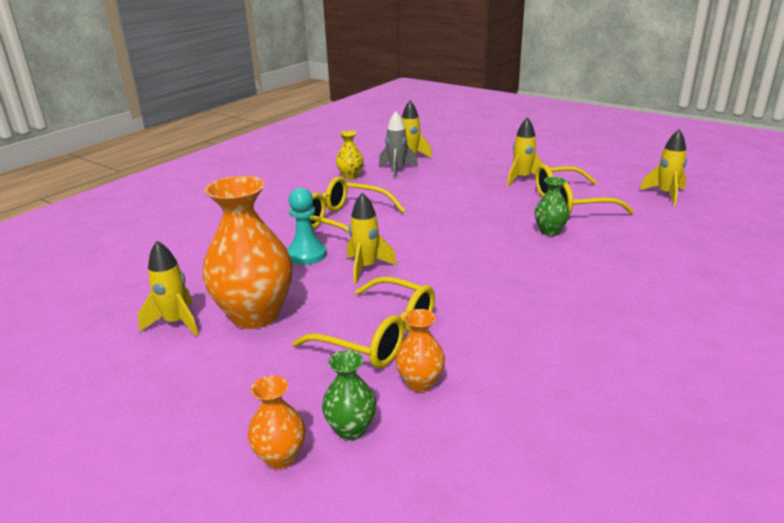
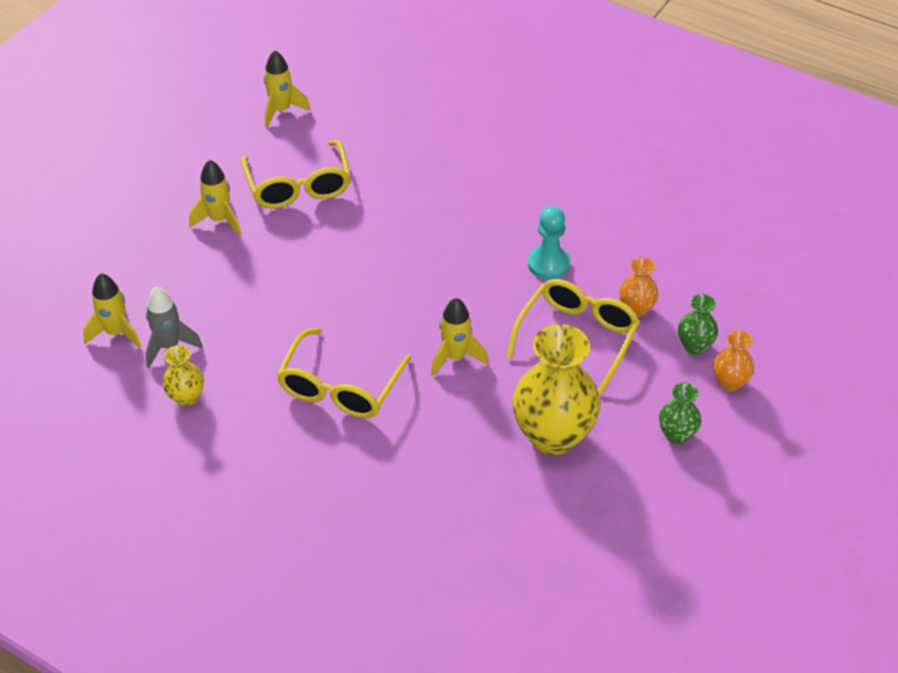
camera: 95 degrees left, 20 degrees up
yellow rocket [138,241,199,336] -> none
orange vase [202,176,293,329] -> yellow vase [512,324,600,455]
turquoise pawn [287,188,327,265] -> turquoise pawn moved to [528,206,570,280]
green vase [534,177,570,236] -> green vase moved to [659,383,701,444]

